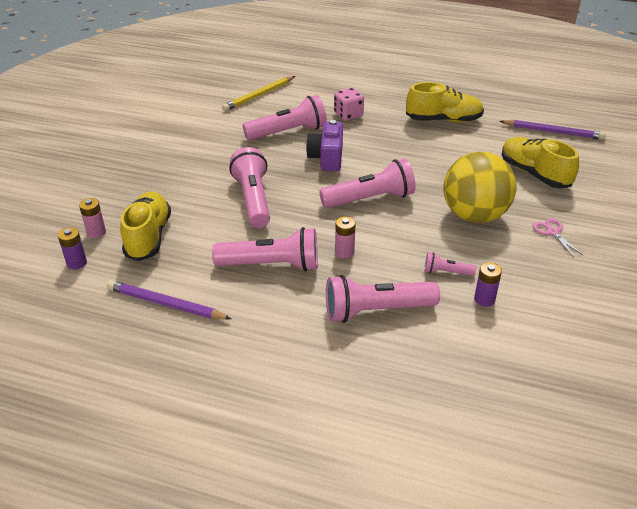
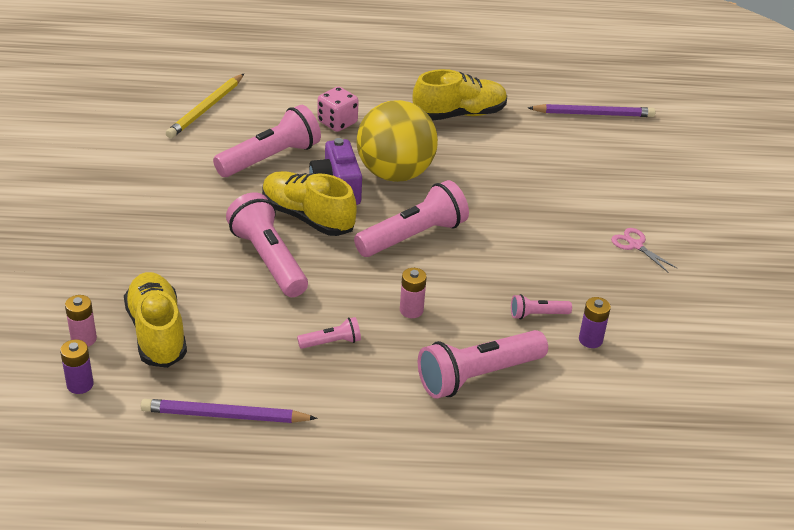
camera: 20 degrees left, 0 degrees up
pink flashlight [212,227,318,271] -> pink flashlight [297,317,361,349], size x0.48
yellow ball [443,152,517,223] -> yellow ball moved to [357,100,438,182]
yellow shoe [502,137,579,188] -> yellow shoe moved to [262,171,356,236]

